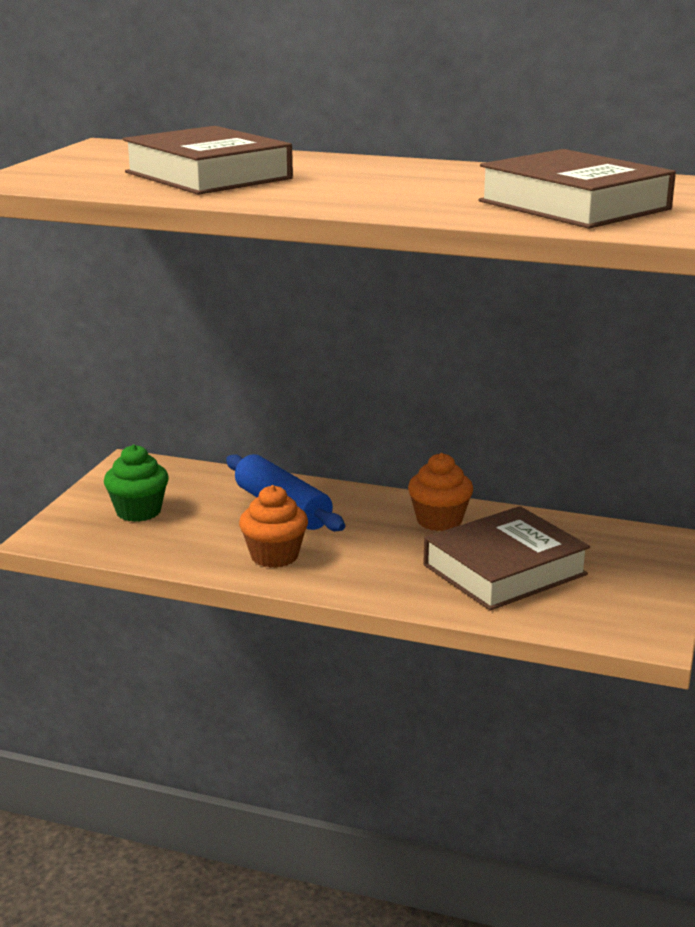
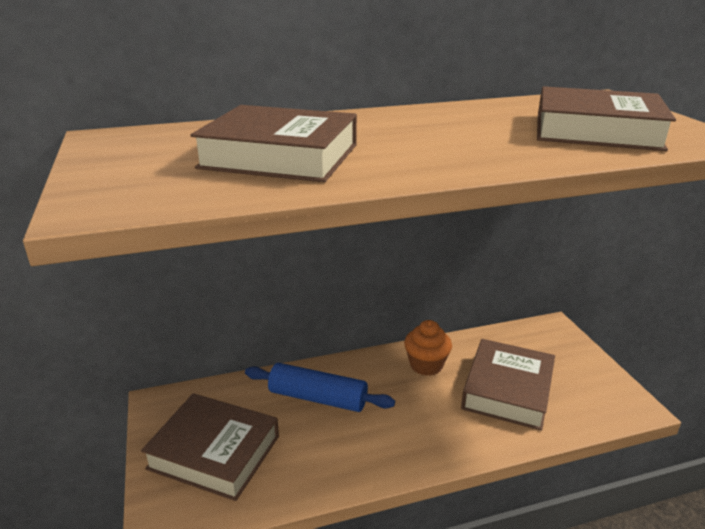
camera: 35 degrees left, 5 degrees up
green cupcake [104,444,169,522] -> brown book [141,393,279,501]
orange cupcake [239,485,308,568] -> none

